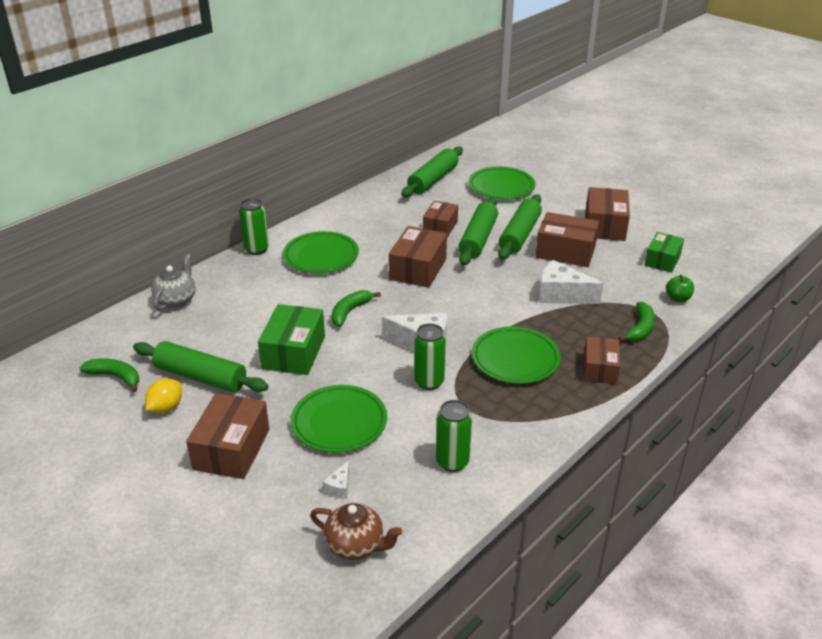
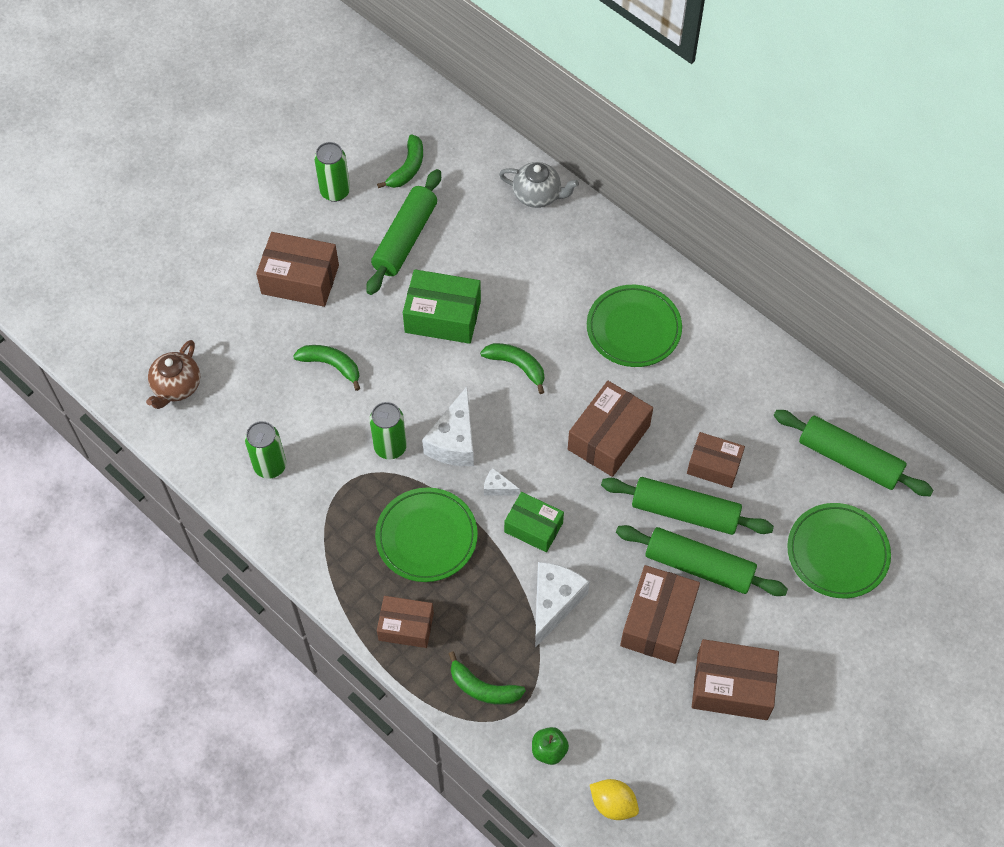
camera: 90 degrees right, 25 degrees up
yellow lemon [145,379,182,413] -> yellow lemon moved to [590,779,639,820]
green can [239,198,269,255] -> green can moved to [314,142,350,202]
green plate [291,385,387,453] -> green banana [293,345,360,391]
white cheese [323,461,349,499] -> white cheese moved to [484,468,520,495]
brown box [389,226,447,288] -> brown box turned 75 degrees counterclockwise [568,381,653,477]
green box [644,232,684,273] -> green box moved to [504,492,564,552]

